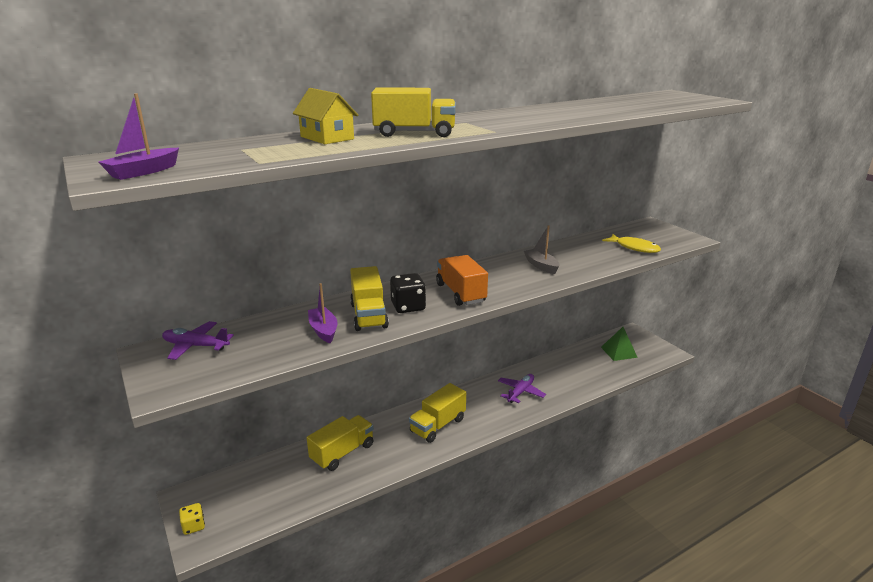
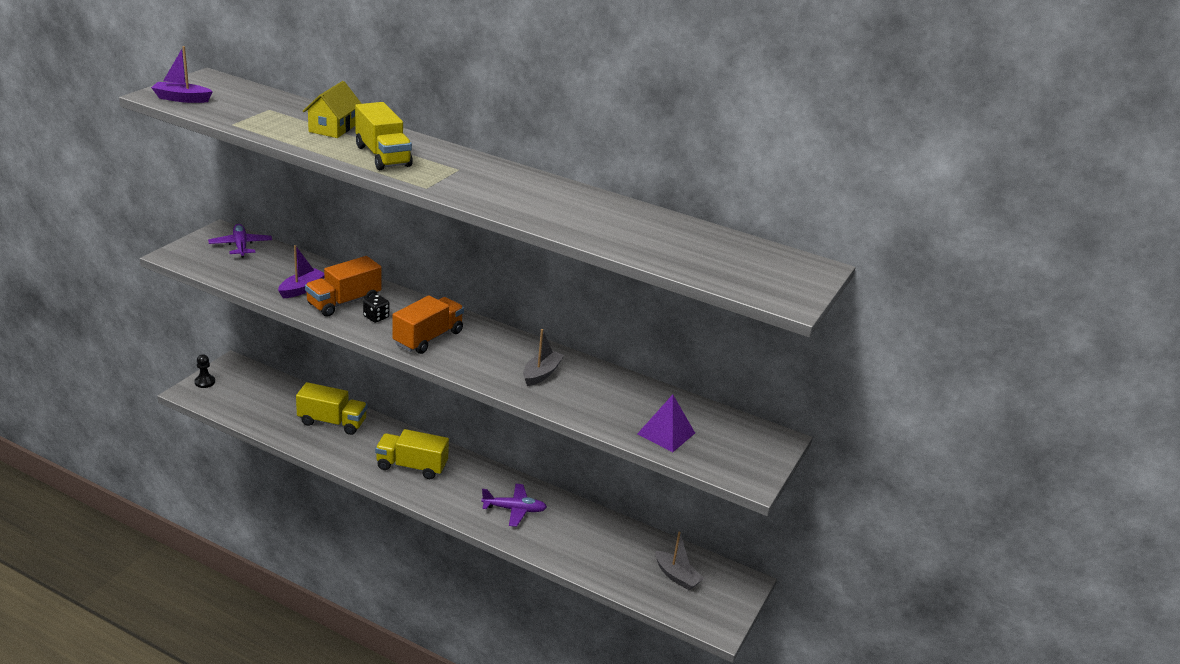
camera: 55 degrees right, 5 degrees up
yellow dice [179,503,205,535] -> black pawn [194,354,215,388]
yellow truck [350,266,389,331] -> orange truck [305,256,382,317]
black dice [390,273,426,313] -> black dice [363,295,389,323], size x0.64
green pyramid [601,327,638,361] -> grey boat [655,532,704,590]
yellow fish [602,234,661,253] -> purple pyramid [637,394,695,452]

